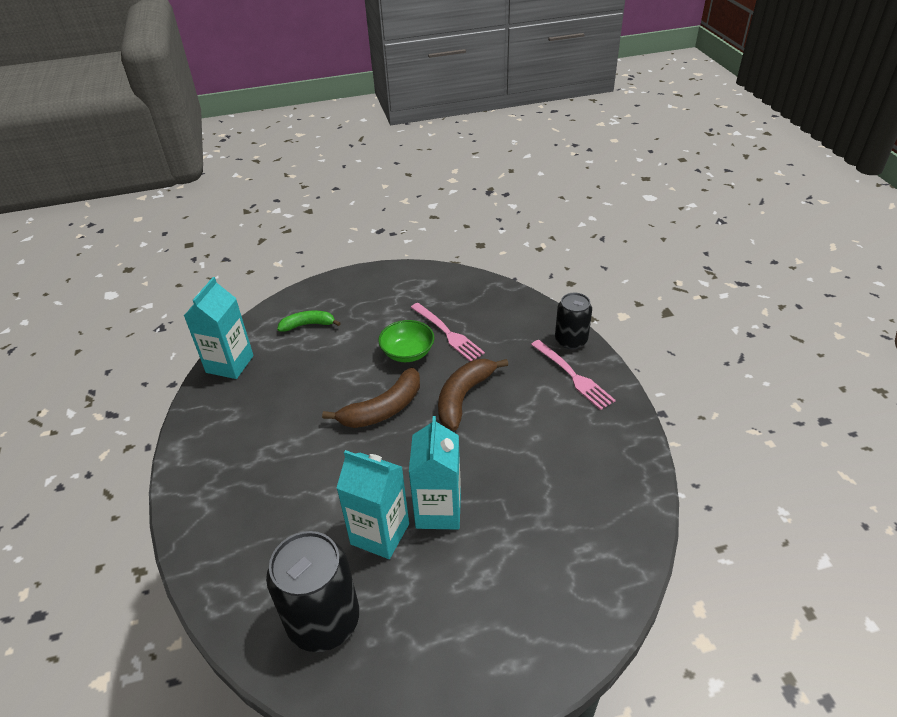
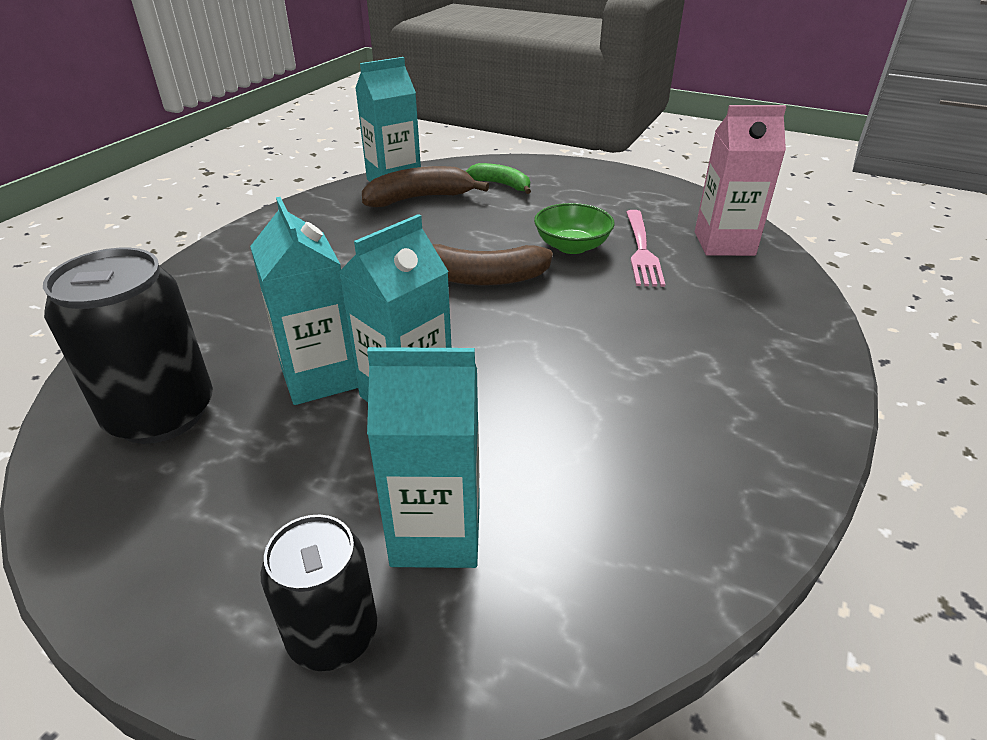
camera: 40 degrees right, 5 degrees down
brown banana [438,359,508,431] -> brown banana moved to [362,166,489,207]
pink fork [531,340,616,410] -> none
black can [555,293,592,349] -> black can moved to [261,515,377,671]
none -> turquoise carton [367,347,480,568]
none -> pink carton [695,105,786,256]

